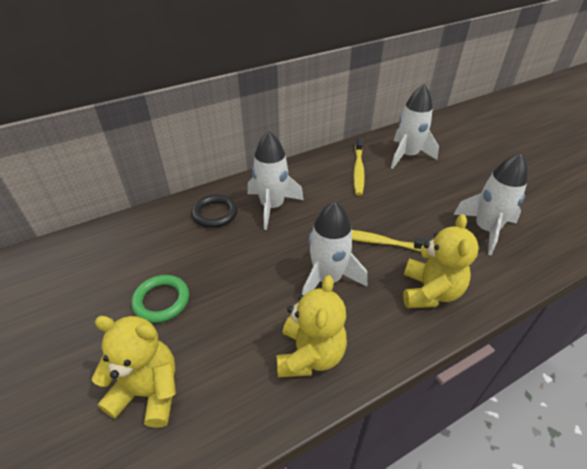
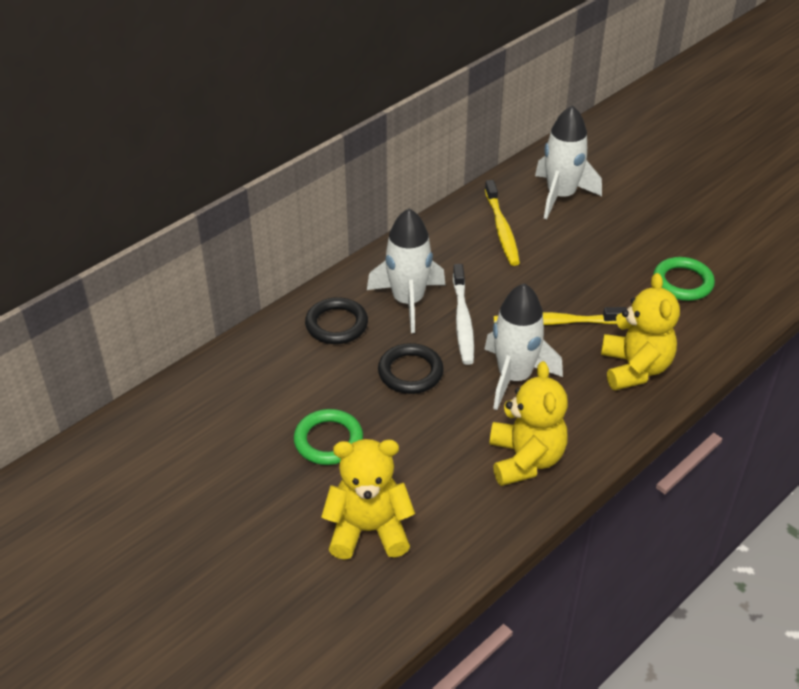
camera: 15 degrees left, 0 degrees up
white rocket [453,153,528,255] -> green ring [653,257,715,301]
none -> black ring [378,343,444,394]
none -> white toothbrush [453,264,474,365]

